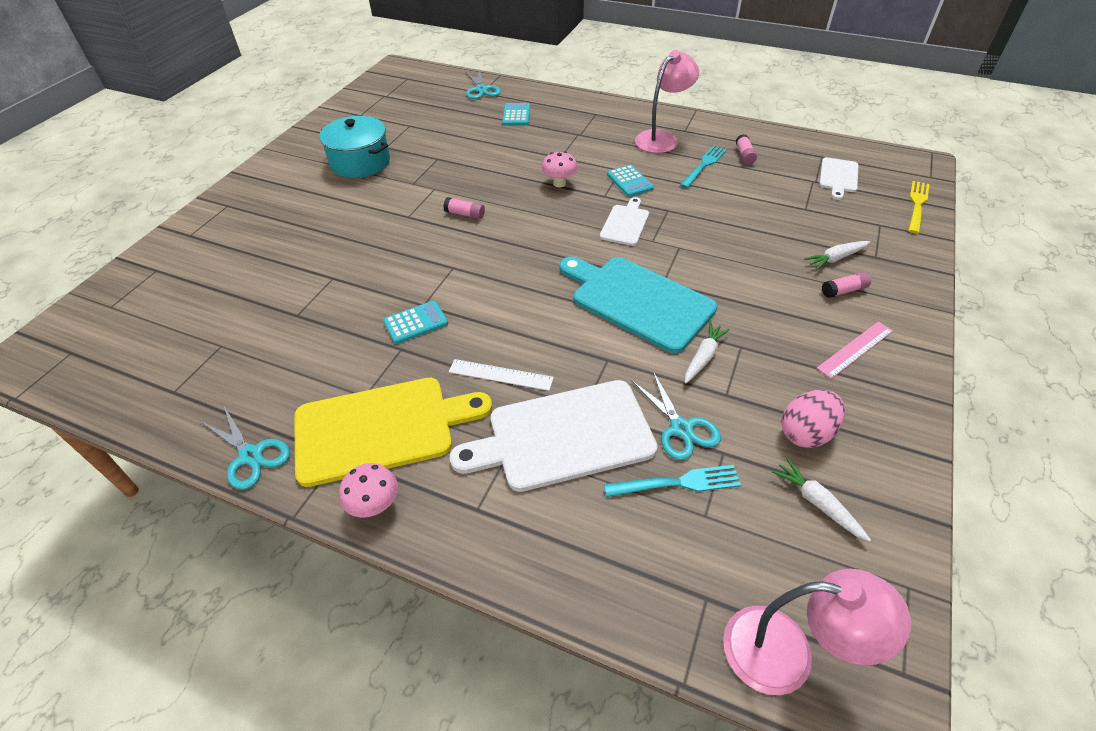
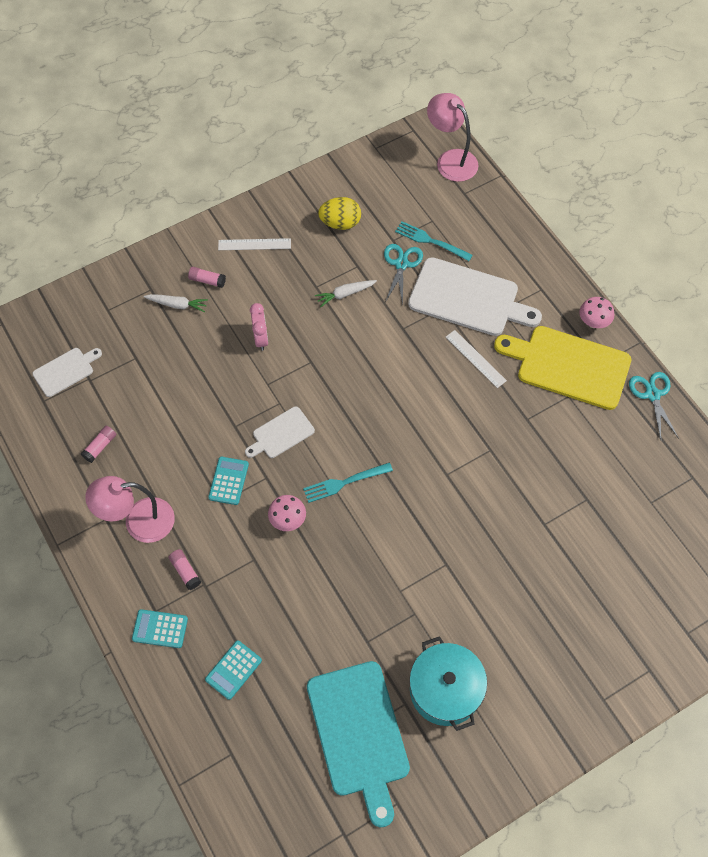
camera: 145 degrees left, 15 degrees up
turquoise calculator [383,301,448,344] -> turquoise calculator moved to [132,609,188,648]
pink glue stick [443,197,485,219] -> pink glue stick moved to [169,549,201,590]
turquoise scissors [466,70,501,99] -> none
turquoise cutting board [560,256,717,353] -> turquoise cutting board moved to [307,661,410,827]
turquoise fork [680,145,727,188] -> turquoise fork moved to [303,463,393,503]
white carrot [772,458,871,542] -> none
pink egg [781,390,845,448] -> yellow egg [318,197,361,230]
pink ruler [817,322,893,379] -> white ruler [218,238,291,250]
yellow fork [908,181,929,234] -> none
none -> pink clock [250,303,268,351]

